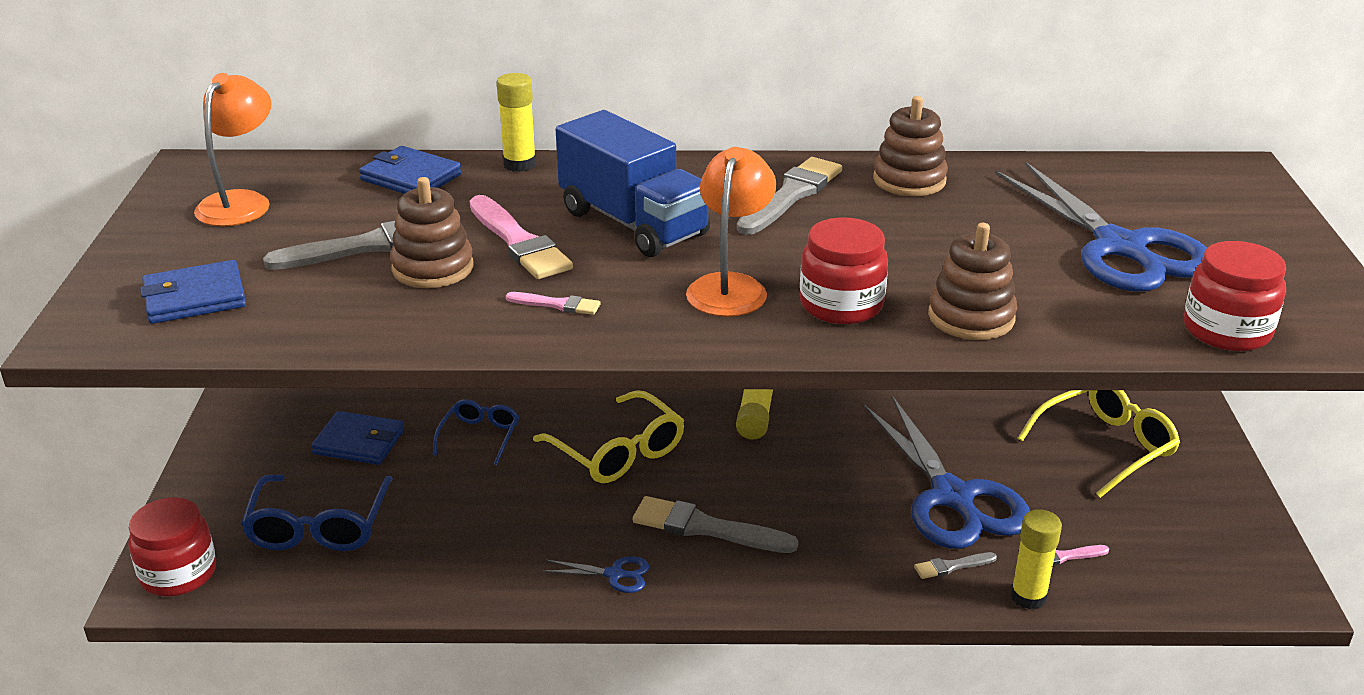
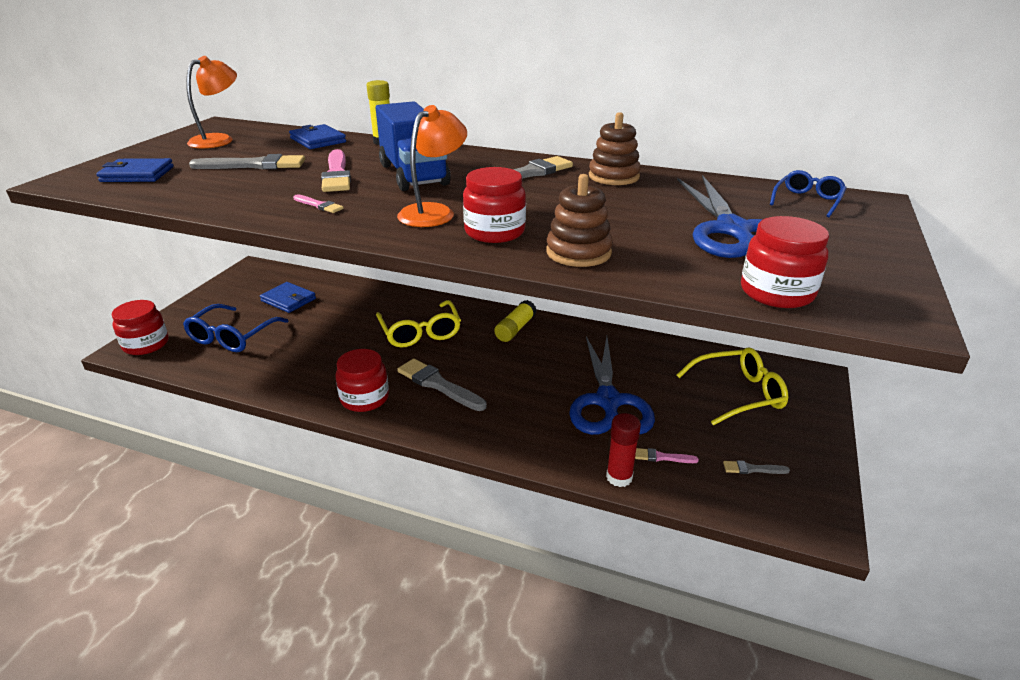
camera: 20 degrees right, 0 degrees up
brown stacking toy [390,177,473,288] -> none
blue glasses [432,399,519,466] -> blue glasses moved to [770,170,847,217]
blue scissors [542,556,649,593] -> red jar [335,349,389,412]
grey brush [914,552,997,579] -> grey brush moved to [723,460,790,474]
yellow glue stick [1011,509,1062,610] -> red glue stick [606,413,641,487]

